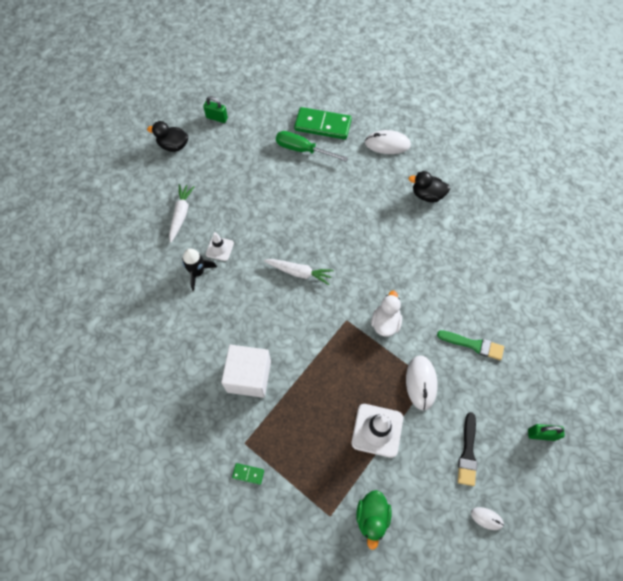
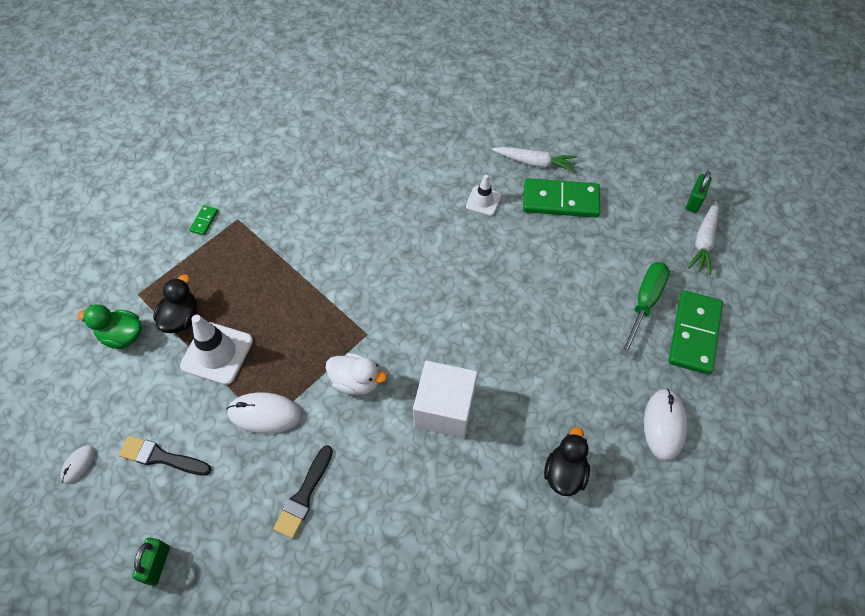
camera: 95 degrees right, 5 degrees down
black duck [147,121,188,152] -> black duck moved to [153,274,197,333]
black rocket [182,248,217,291] -> none
white cube [221,345,271,398] -> white cube moved to [413,361,478,438]
white carrot [264,259,333,285] -> white carrot moved to [688,201,719,275]
green brush [437,330,504,360] -> black brush [273,445,333,539]
none -> green domino [523,178,600,218]

